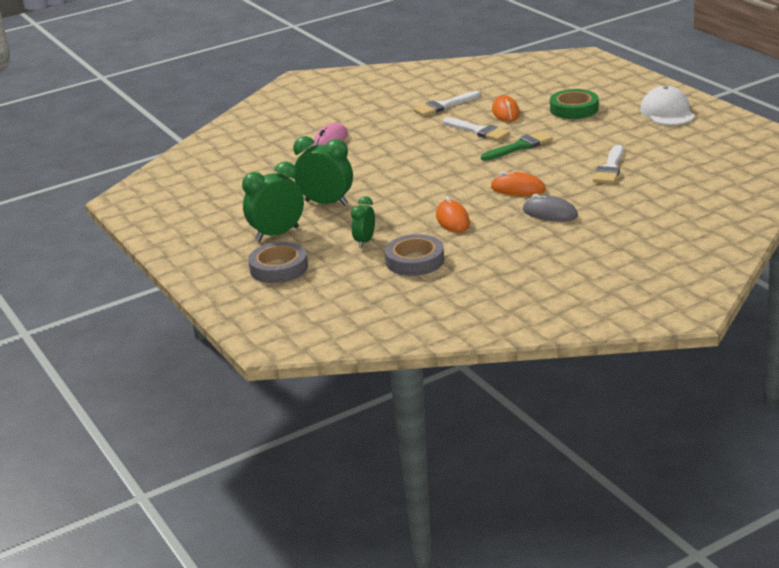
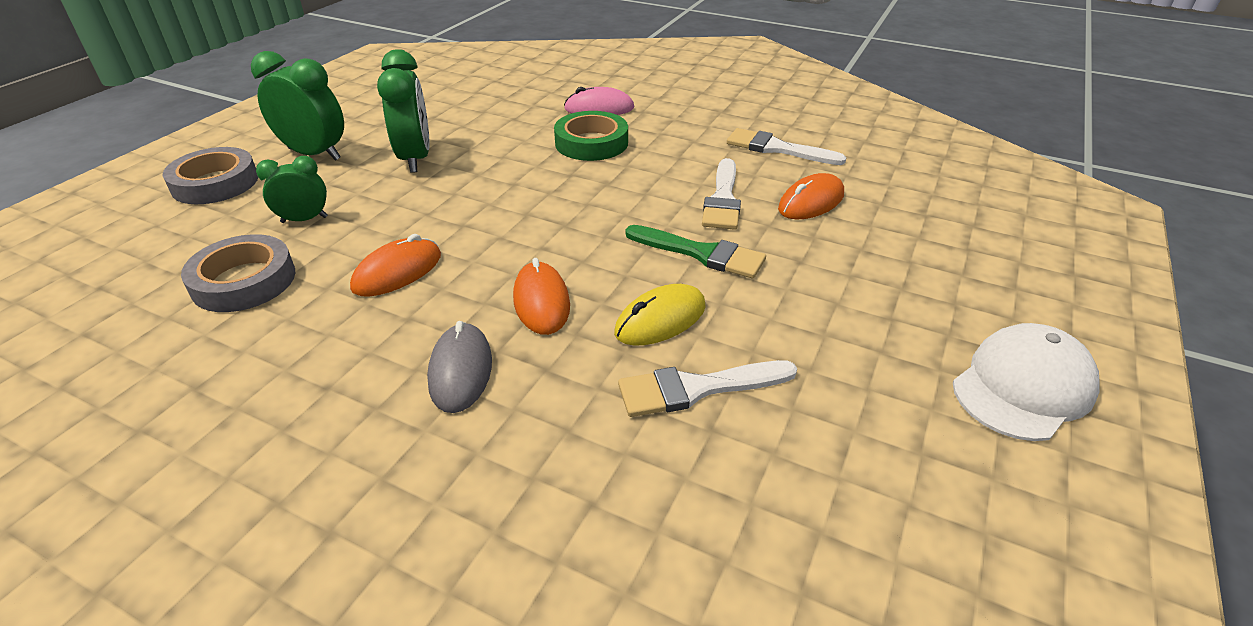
camera: 55 degrees right, 10 degrees up
green tape [550,89,599,119] -> green tape moved to [554,111,628,161]
none -> yellow mouse [614,284,706,346]

